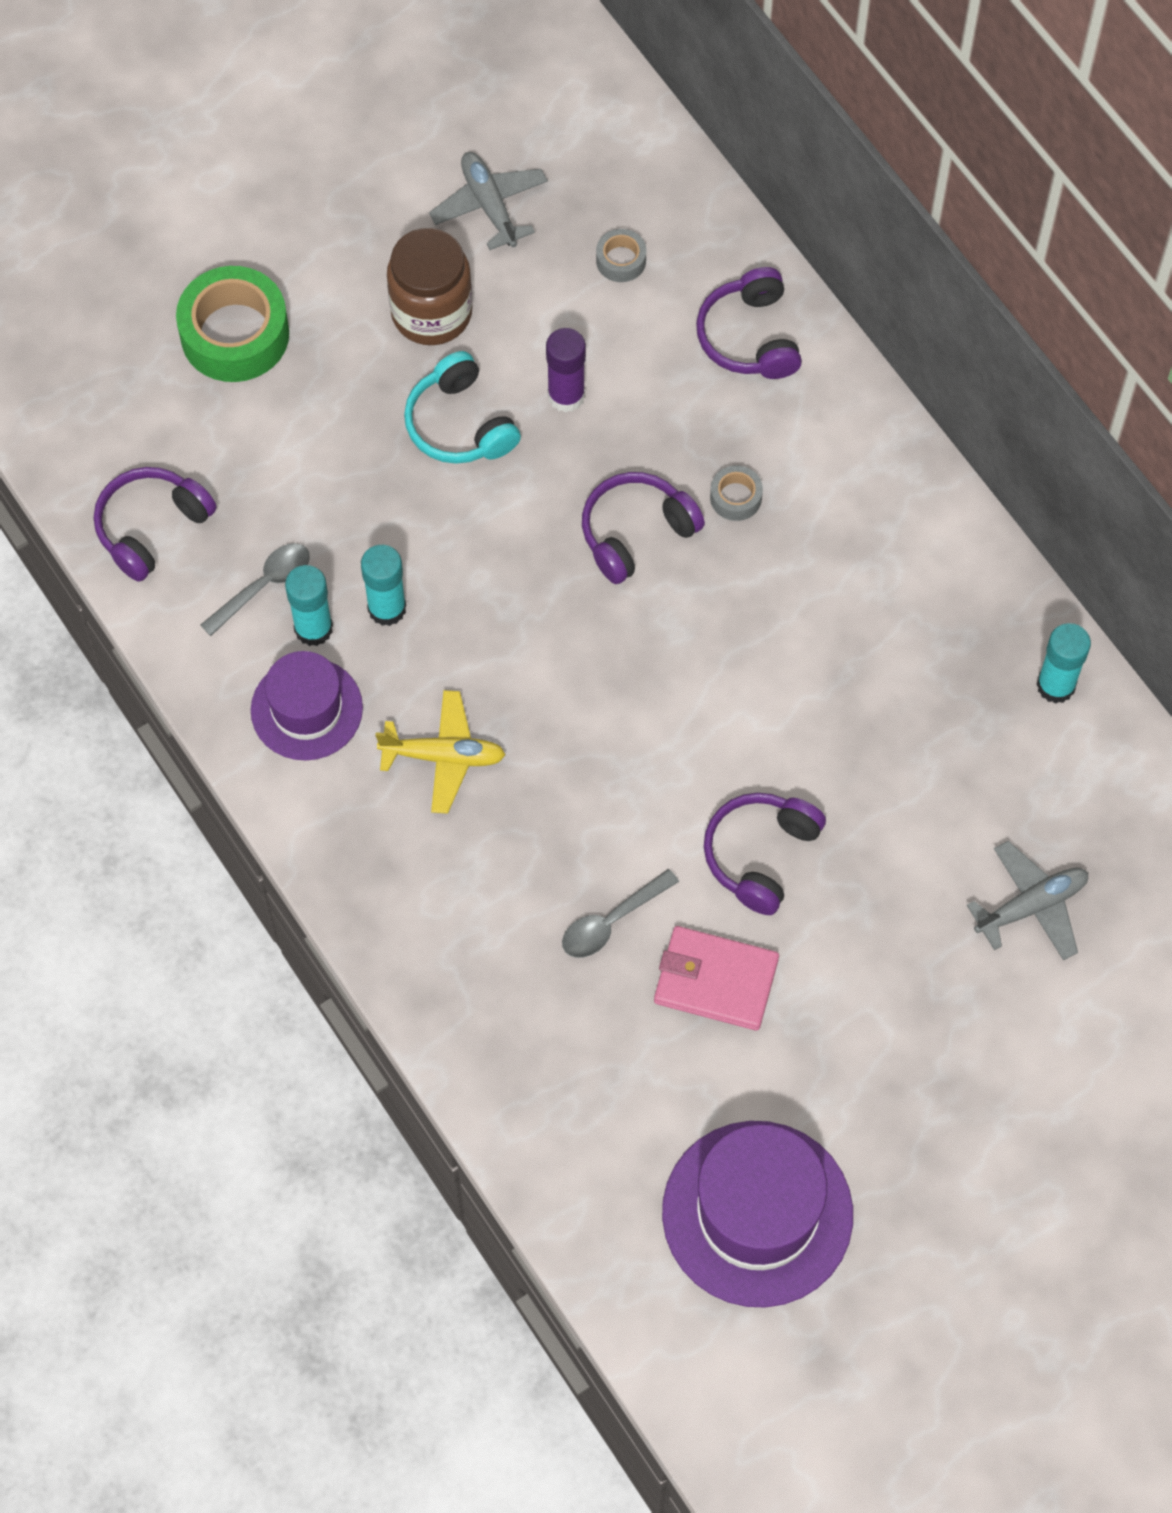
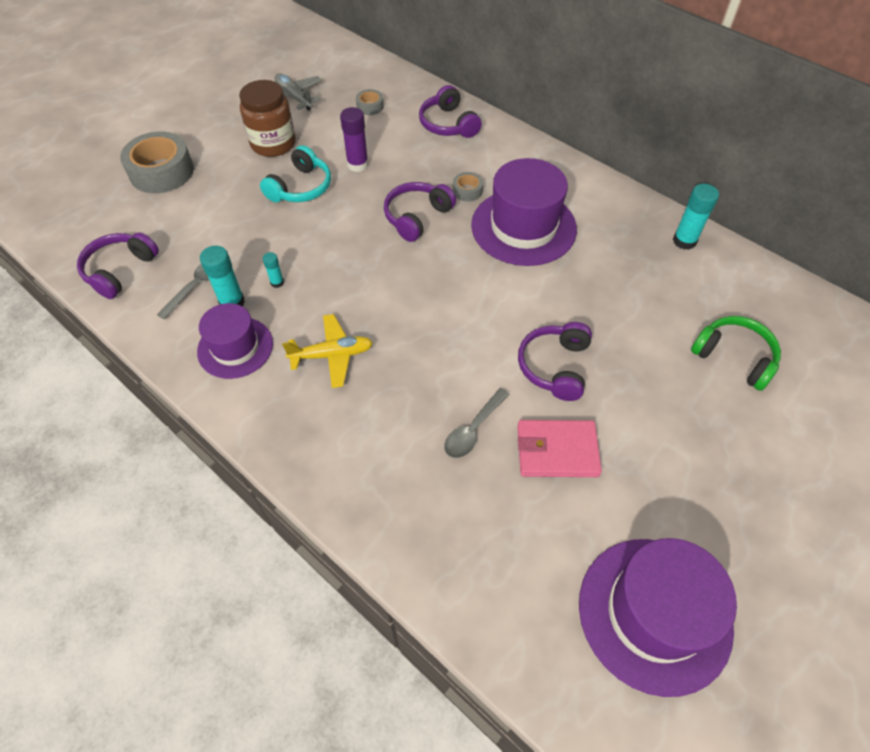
camera: 15 degrees left, 10 degrees down
green tape [176,266,289,382] -> grey tape [120,131,194,193]
turquoise glue stick [361,545,406,626] -> turquoise glue stick [263,252,284,288], size x0.55
turquoise headphones [404,351,521,464] -> turquoise headphones turned 105 degrees counterclockwise [260,145,331,202]
grey plane [967,841,1089,961] -> green headphones [691,316,781,391]
none -> purple hat [471,158,577,266]

